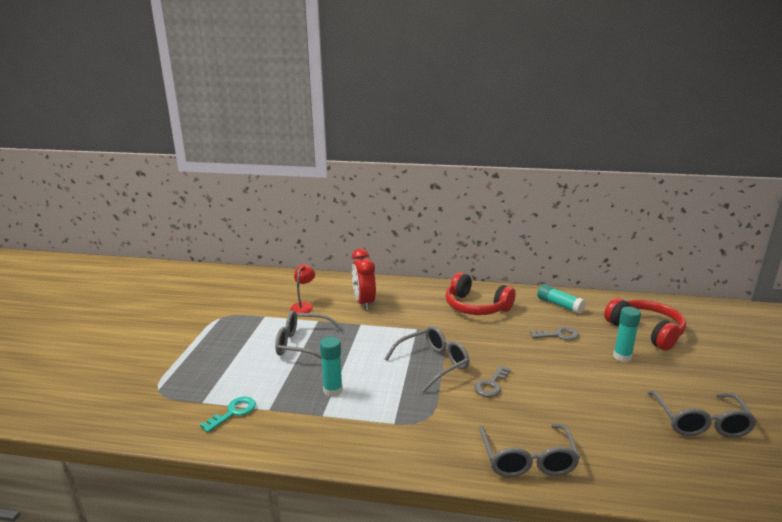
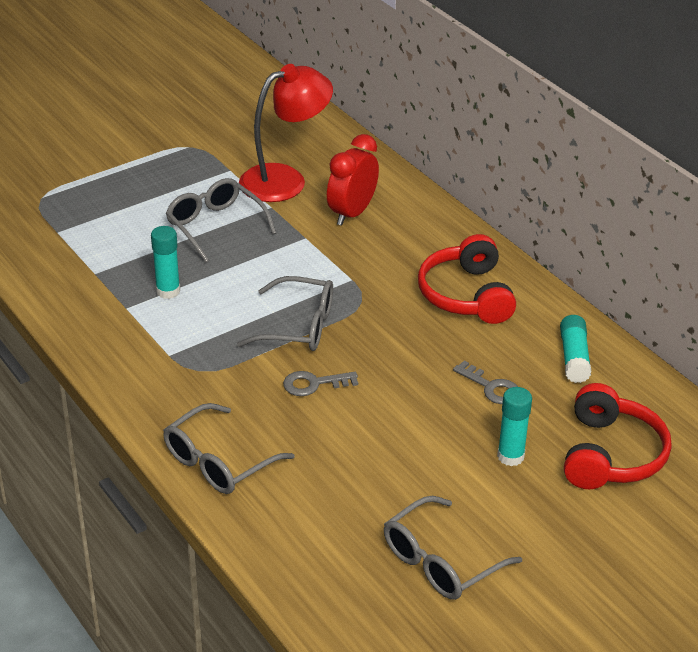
camera: 45 degrees right, 15 degrees up
turquoise key [200,397,256,432] -> none
red lamp [290,264,315,313] -> red lamp [239,64,333,202], size x1.97

